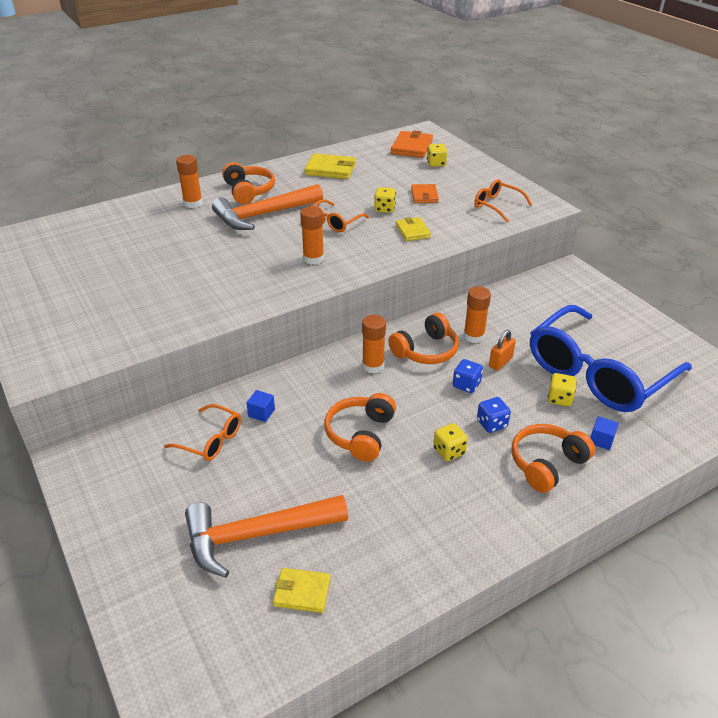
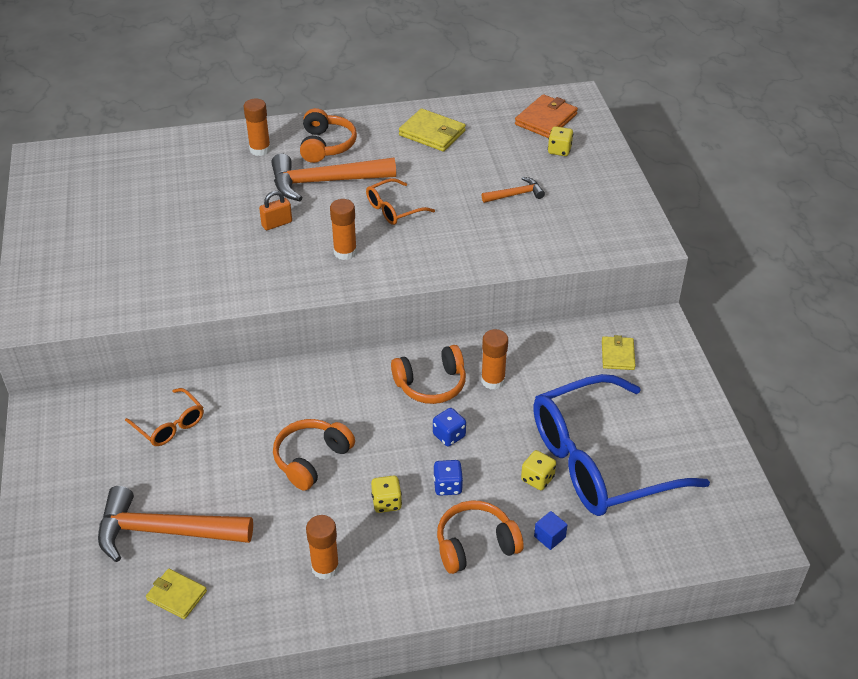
camera: 20 degrees right, 5 degrees up
blue cube [246,390,275,422] -> none
orange glue stick [362,315,386,374] -> orange glue stick moved to [306,515,339,580]
yellow dice [374,187,396,213] -> none
yellow wallet [396,217,431,241] -> yellow wallet moved to [602,335,635,370]
orange wallet [411,184,439,203] -> orange hammer [482,177,545,203]
orange glasses [474,179,532,222] -> none
orange padlock [489,330,516,371] -> orange padlock moved to [259,191,292,230]

